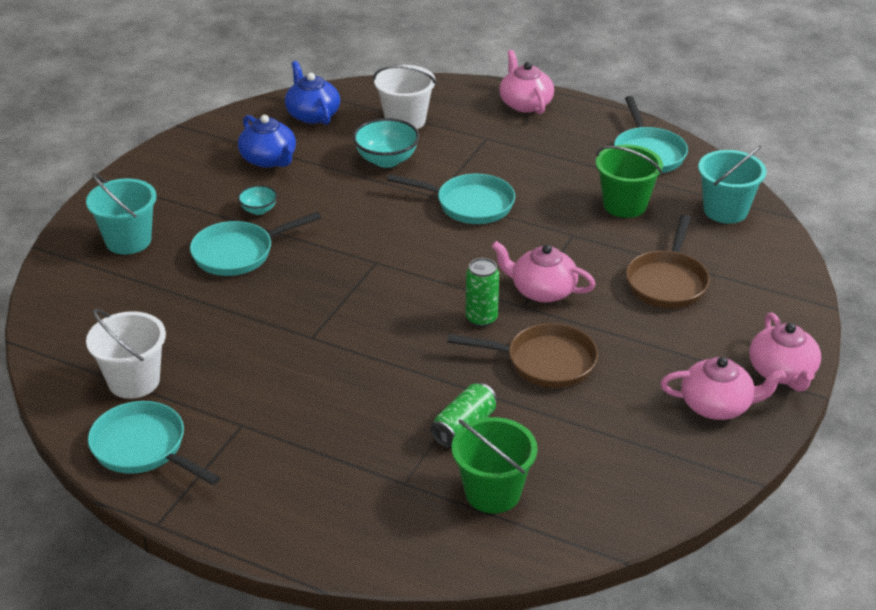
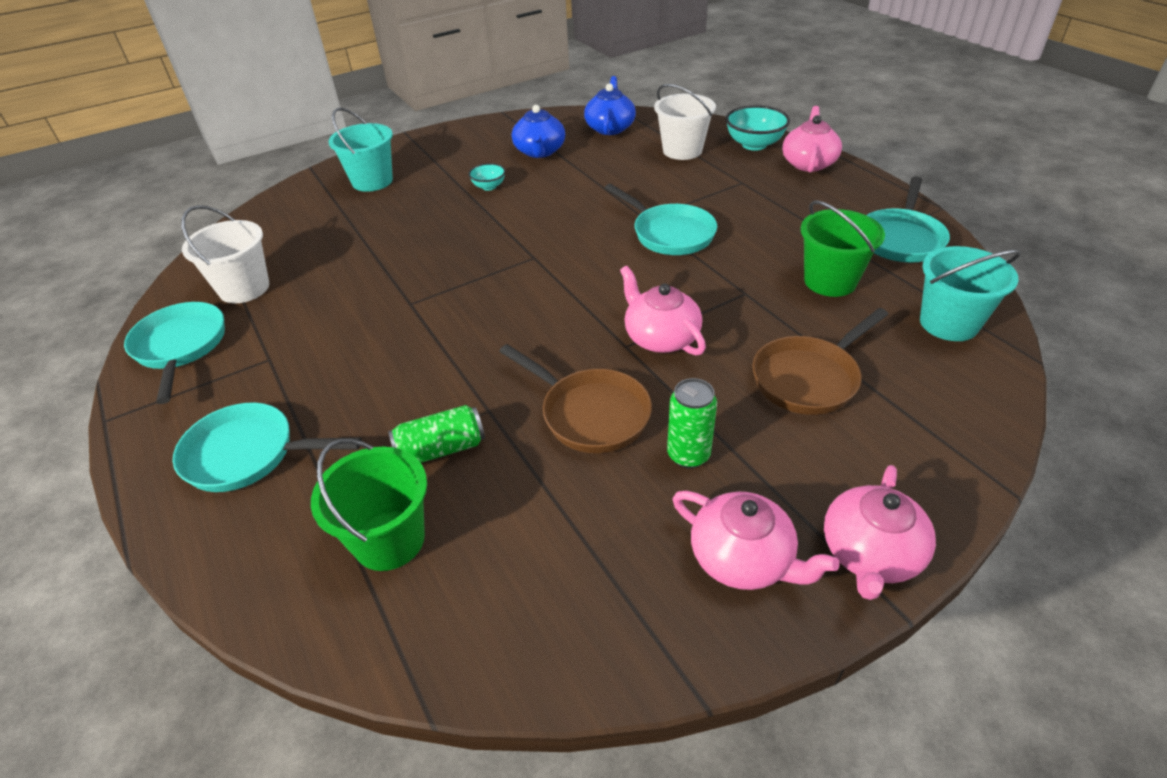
camera: 35 degrees right, 5 degrees up
turquoise pan [190,212,321,276] -> turquoise pan moved to [173,403,362,492]
turquoise bowl [353,118,420,168] -> turquoise bowl moved to [726,105,790,151]
green can [465,258,499,327] -> green can moved to [667,378,717,469]

